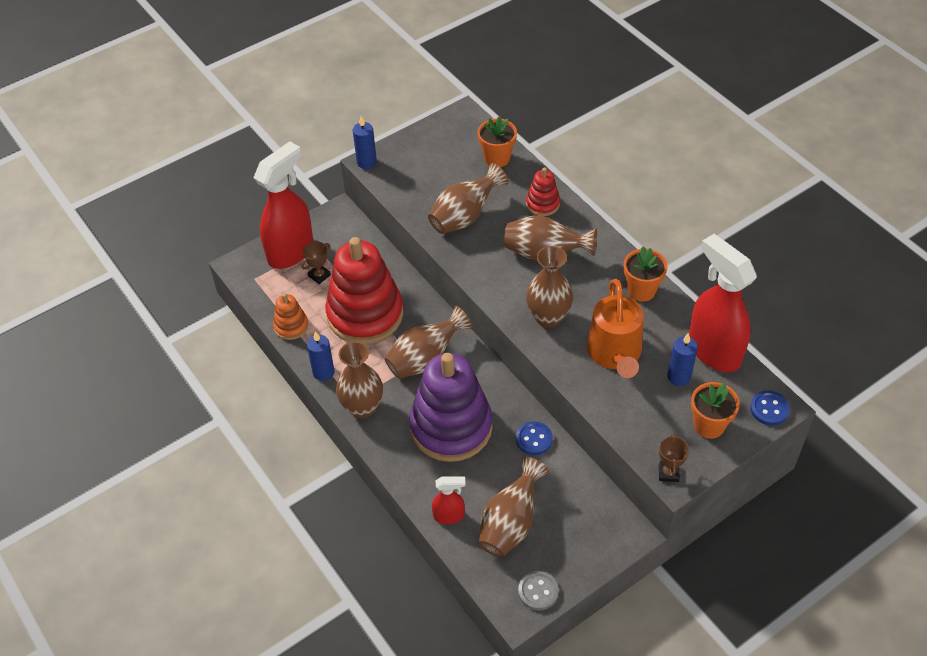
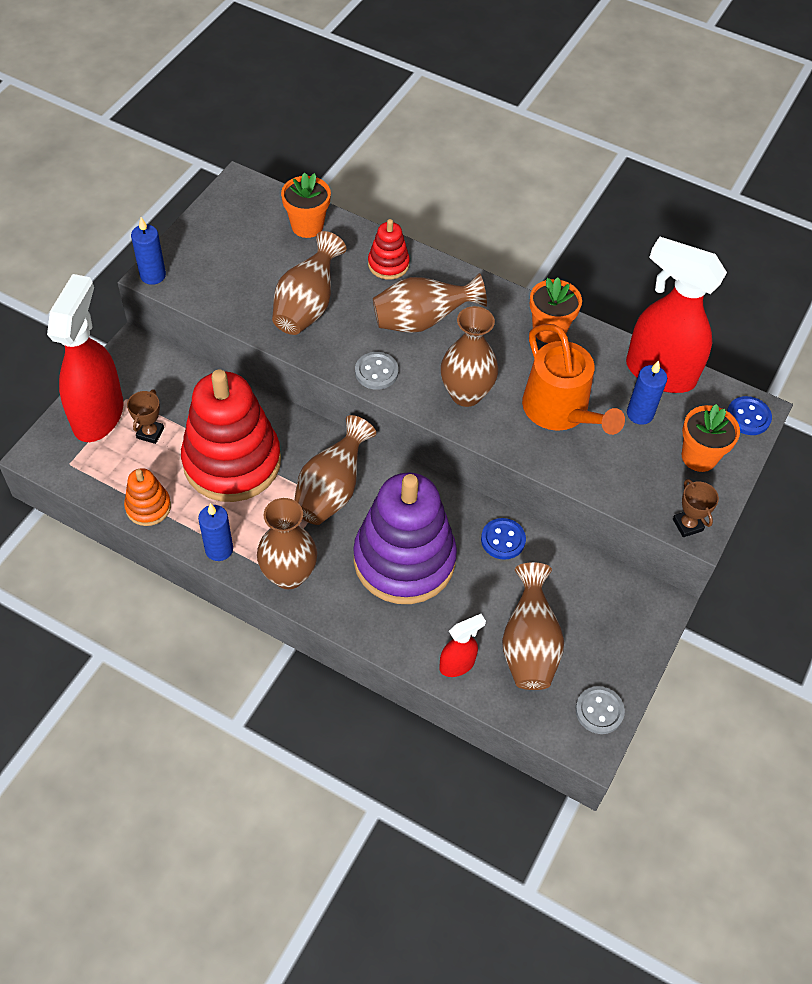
camera: 30 degrees left, 5 degrees up
none -> grey button [355,352,399,390]

